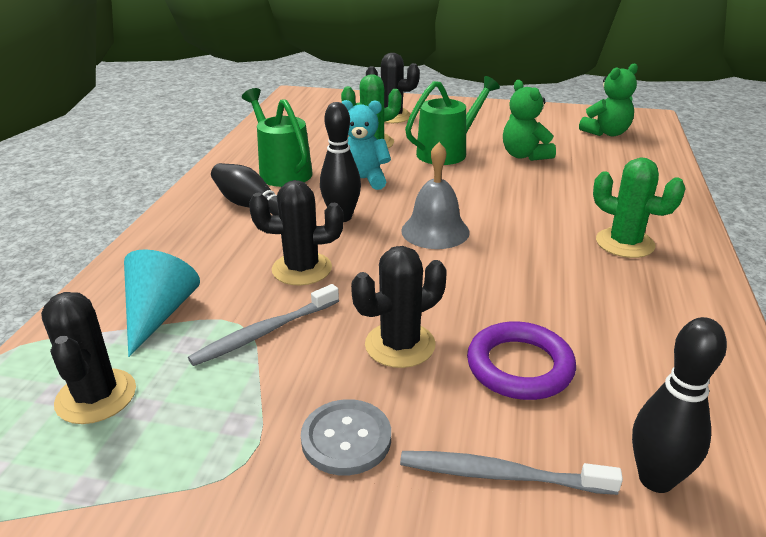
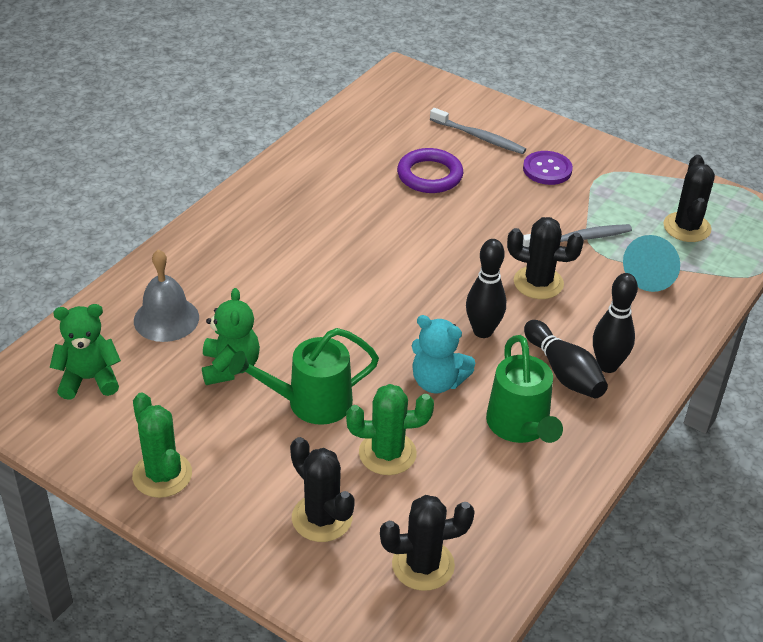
camera: 160 degrees left, 10 degrees up
grey button [301,399,391,475] -> purple button [523,151,573,185]
black cactus [351,246,447,368] -> black cactus moved to [380,495,475,591]
grey bell [401,142,470,249] -> grey bell moved to [134,249,199,342]
green cactus [593,157,686,258] -> green cactus moved to [132,393,192,498]
black bowling pin [632,317,727,493] -> black bowling pin moved to [593,273,638,373]

